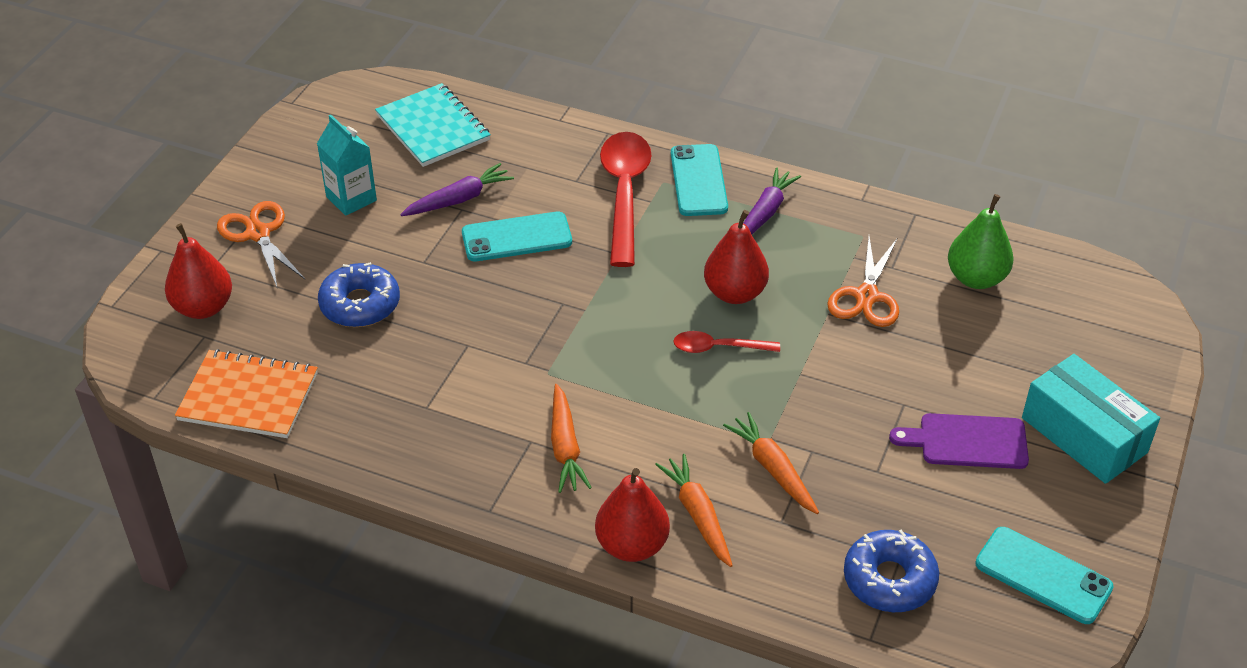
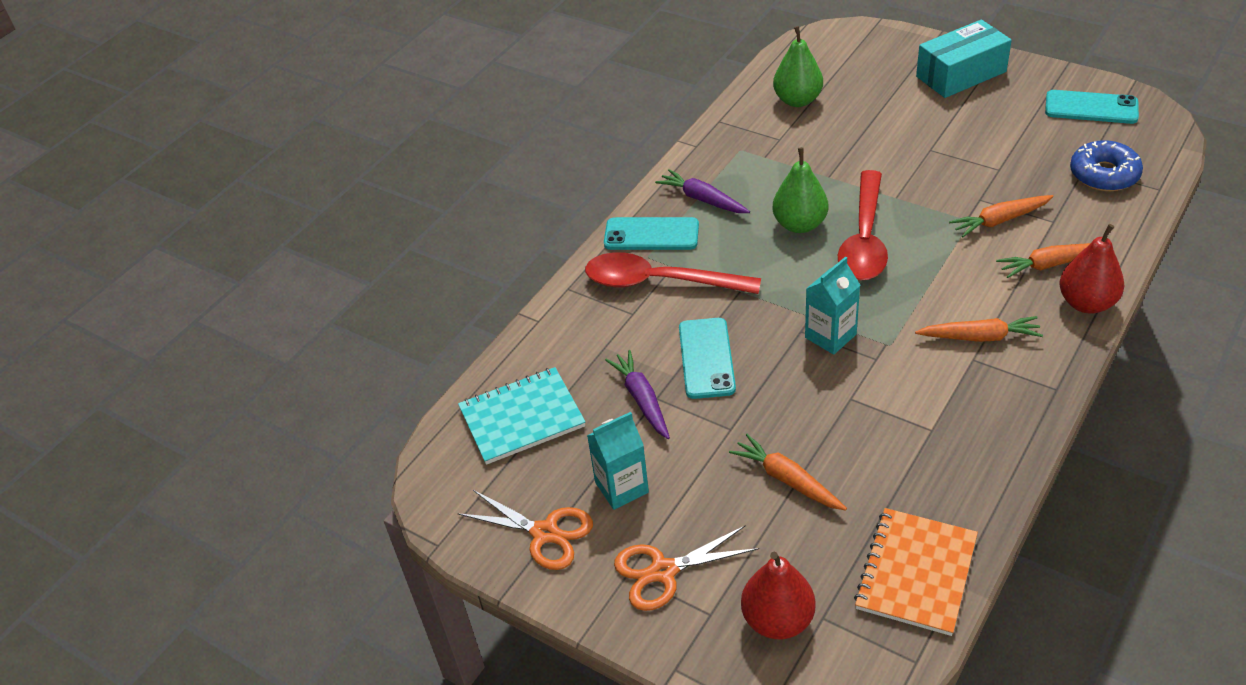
camera: 75 degrees left, 0 degrees up
blue donut [318,262,400,327] -> orange carrot [729,434,847,511]
red spoon [673,331,780,353] -> red spoon [838,170,888,280], size x1.93
red pear [704,210,769,304] -> green pear [772,147,828,233]
orange scissors [827,237,899,327] -> orange scissors moved to [457,490,593,570]
purple cutting board [889,413,1029,469] -> none
turquoise phone [975,527,1114,624] -> turquoise phone turned 60 degrees clockwise [1045,90,1139,124]
none -> turquoise carton [805,257,860,355]

